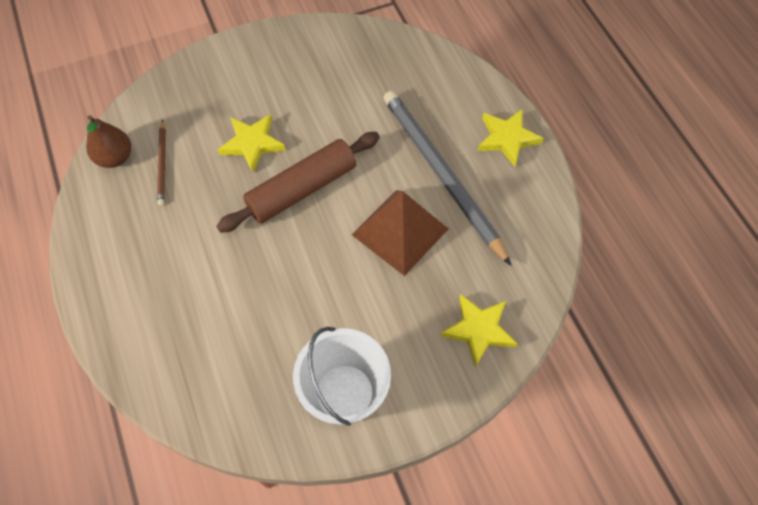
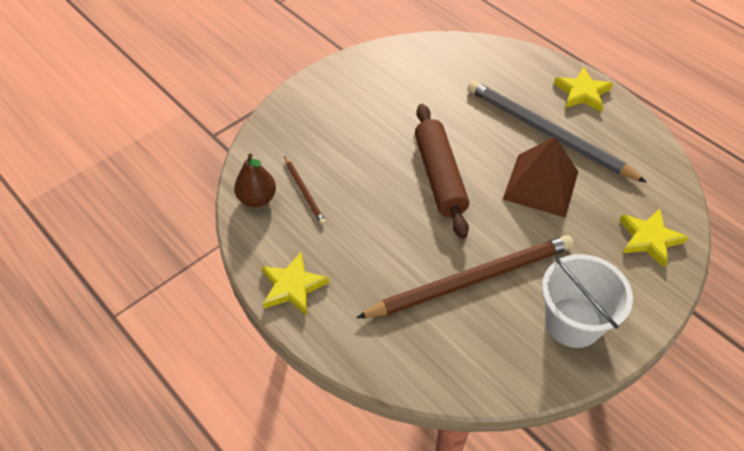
camera: 20 degrees left, 10 degrees down
brown rolling pin [216,132,380,233] -> brown rolling pin turned 45 degrees counterclockwise [415,104,469,239]
yellow star [218,114,285,172] -> yellow star moved to [261,252,329,316]
none -> brown pencil [356,235,574,318]

